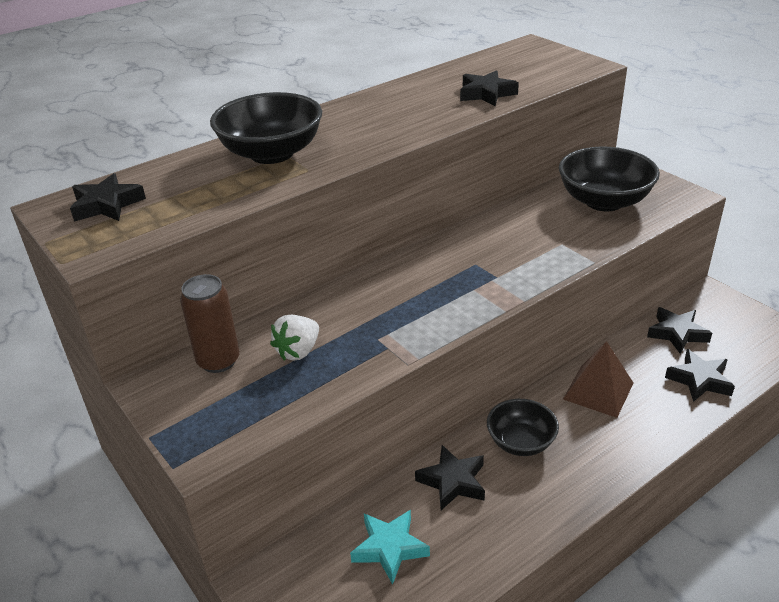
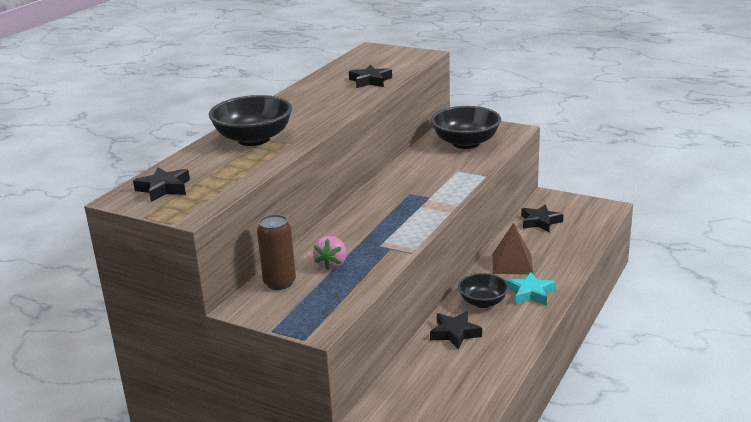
camera: 25 degrees left, 10 degrees down
white strawberry [270,315,319,360] -> pink strawberry [313,236,347,270]
turquoise star [350,510,430,584] -> turquoise star moved to [507,272,556,305]
black star [665,349,735,402] -> none

